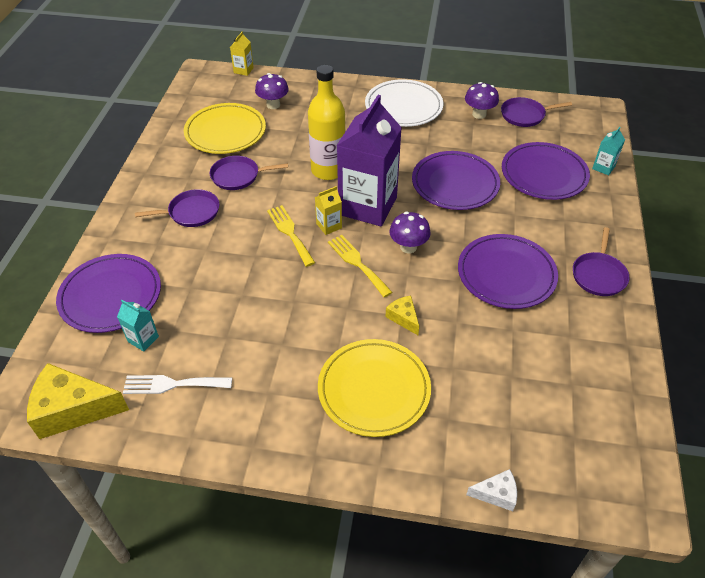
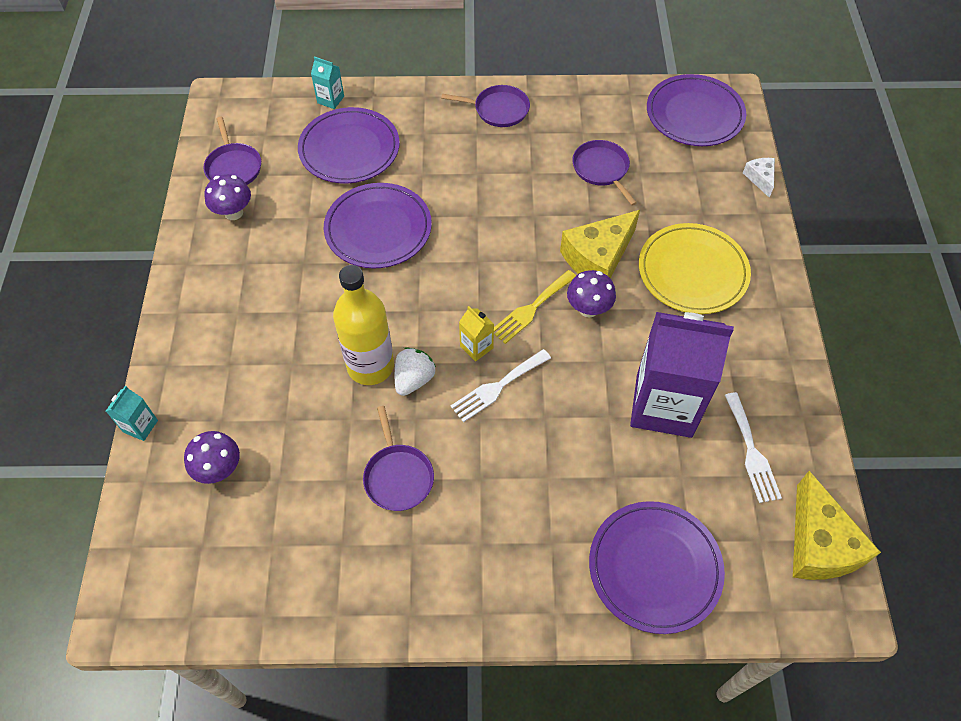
camera: 100 degrees left, 10 degrees up
turquoise carton [117,300,159,351] -> turquoise carton moved to [106,386,158,441]
purple pan [135,189,219,227] -> purple pan moved to [572,140,637,206]
yellow plate [184,103,266,154] -> none
yellow carton [230,32,254,76] -> none
yellow fork [267,205,315,267] -> white fork [451,349,551,422]
purple carton [336,95,402,226] -> purple carton moved to [630,312,734,438]
white plate [365,79,443,127] -> none
yellow cheese [385,296,419,335] -> yellow cheese [560,210,640,278], size x2.00
purple mushroom [389,212,431,253] -> purple mushroom moved to [567,270,616,318]
purple plate [458,234,558,309] -> purple plate moved to [647,74,746,146]
none -> white strawberry [395,347,436,396]

